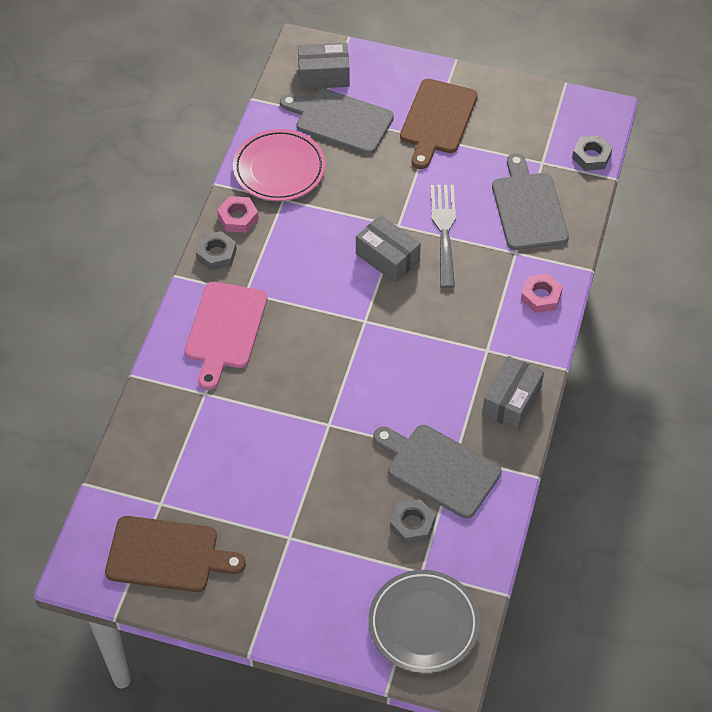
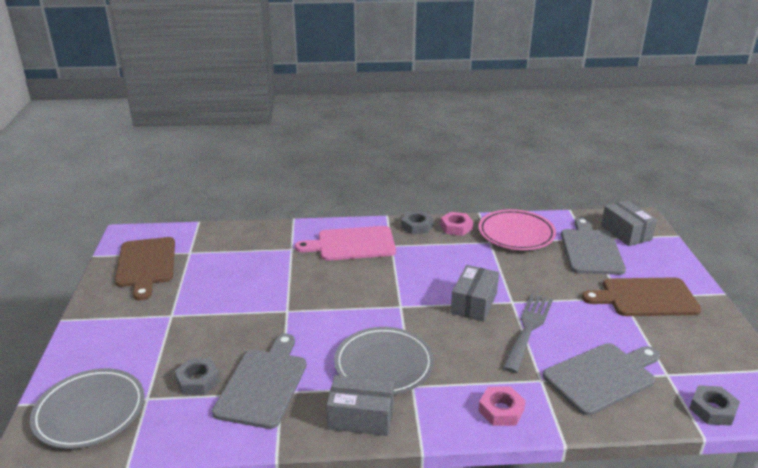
camera: 70 degrees right, 25 degrees down
grey fork [430,185,456,288] -> grey fork turned 45 degrees counterclockwise [503,294,553,373]
none -> grey plate [334,327,434,395]

